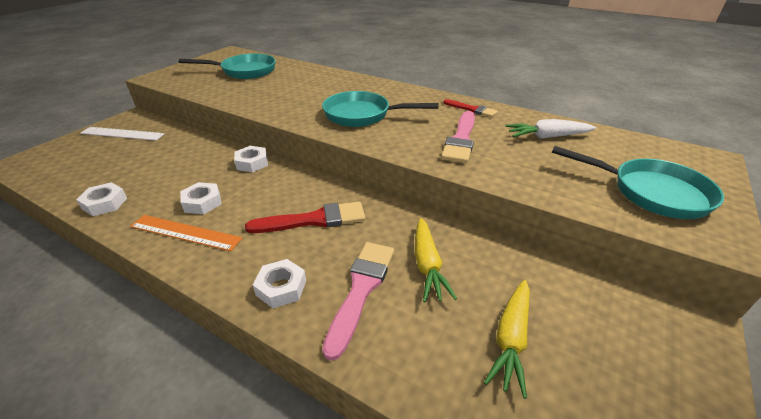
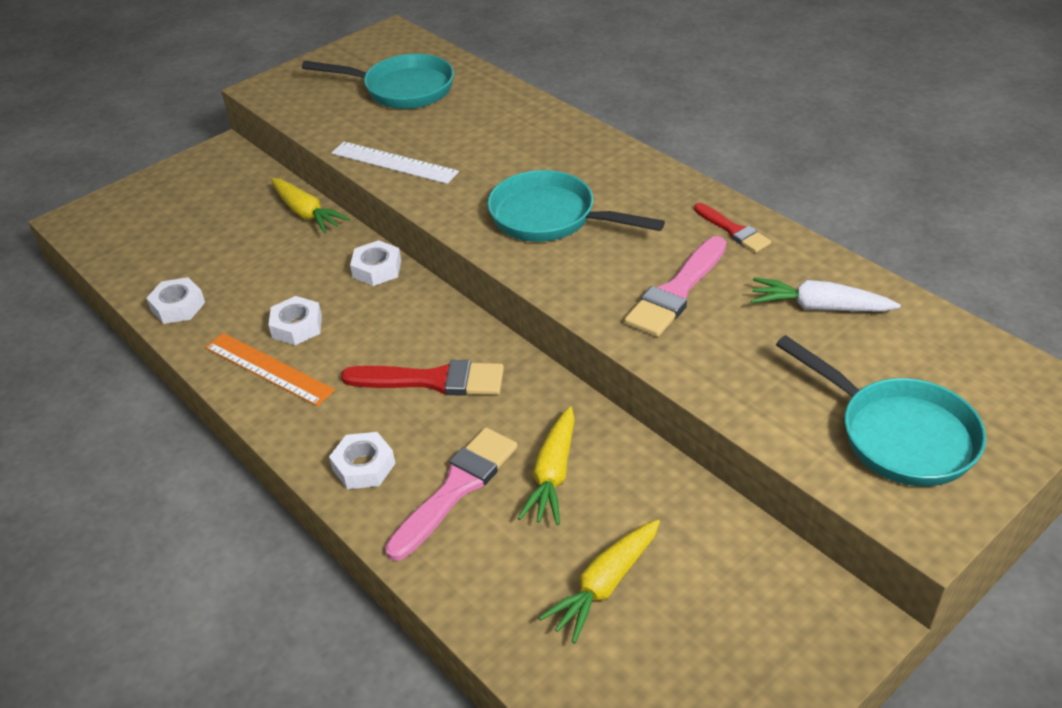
camera: 20 degrees right, 5 degrees up
white ruler [80,127,164,141] -> white ruler moved to [332,142,459,184]
none -> yellow carrot [271,178,350,234]

